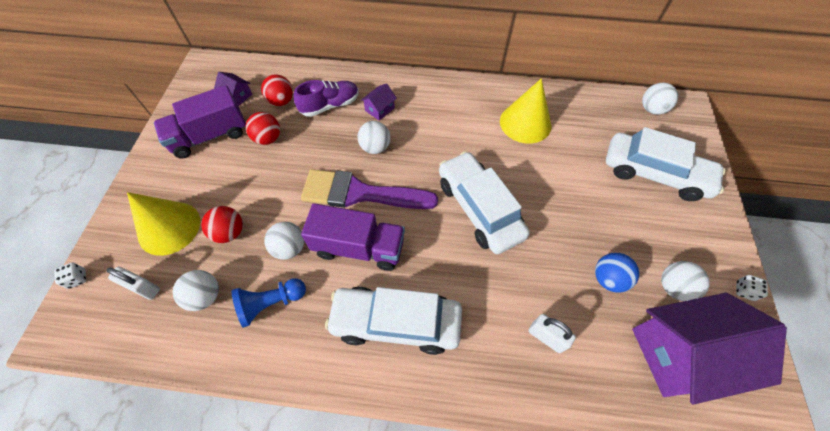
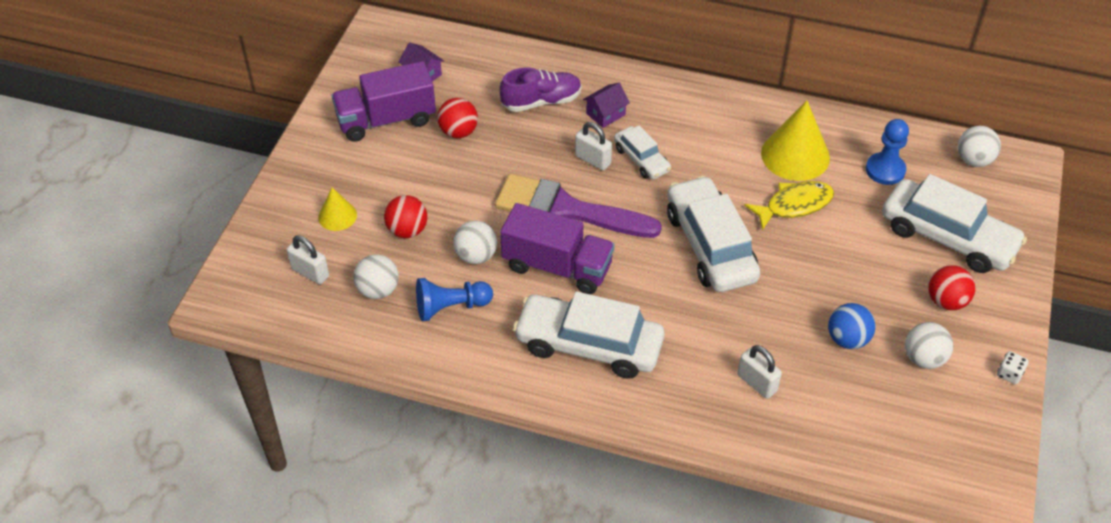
camera: 10 degrees right, 10 degrees down
white dice [54,263,86,289] -> none
yellow cone [127,192,200,256] -> yellow cone [318,188,357,231], size x0.54
red ball [261,75,293,106] -> red ball moved to [928,265,975,310]
white ball [357,121,390,154] -> white padlock [575,122,612,170]
purple house [632,293,787,405] -> none
none -> white car [614,125,671,180]
none -> yellow fish [744,181,834,230]
none -> blue pawn [866,119,909,185]

